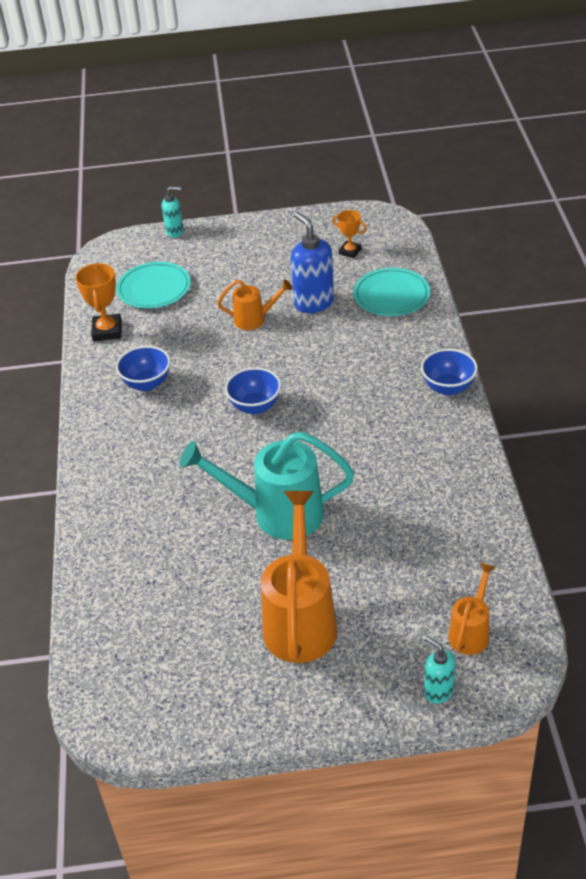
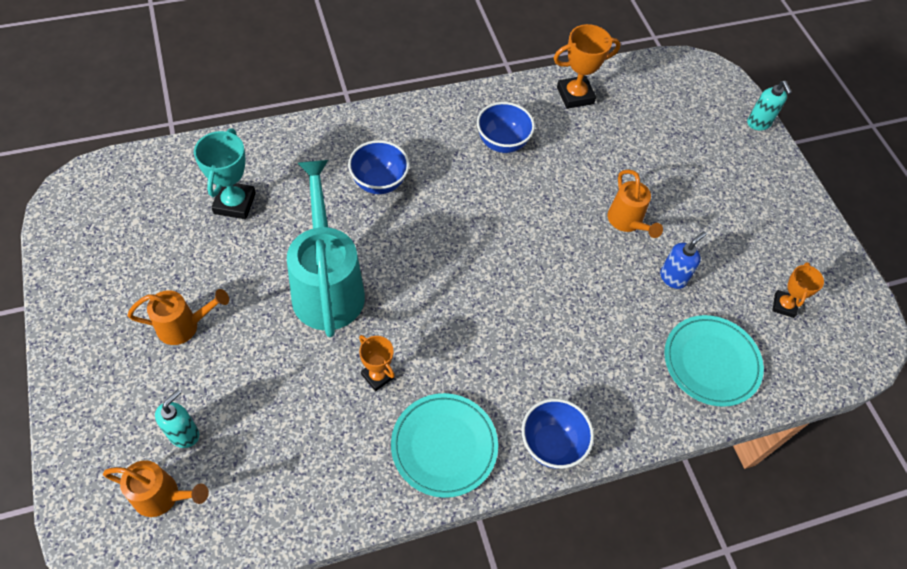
camera: 70 degrees right, 15 degrees up
turquoise plate [116,262,191,309] -> turquoise plate moved to [391,393,498,498]
blue bowl [225,367,281,415] -> blue bowl moved to [348,140,409,194]
orange watering can [261,491,337,663] -> orange watering can [127,289,229,345], size x0.53
blue soap dispenser [291,212,334,313] -> blue soap dispenser [660,231,707,289], size x0.58
turquoise soap dispenser [424,636,456,704] -> turquoise soap dispenser moved to [155,389,199,448]
none -> turquoise trophy [194,128,256,219]
none -> orange trophy [359,335,395,391]

